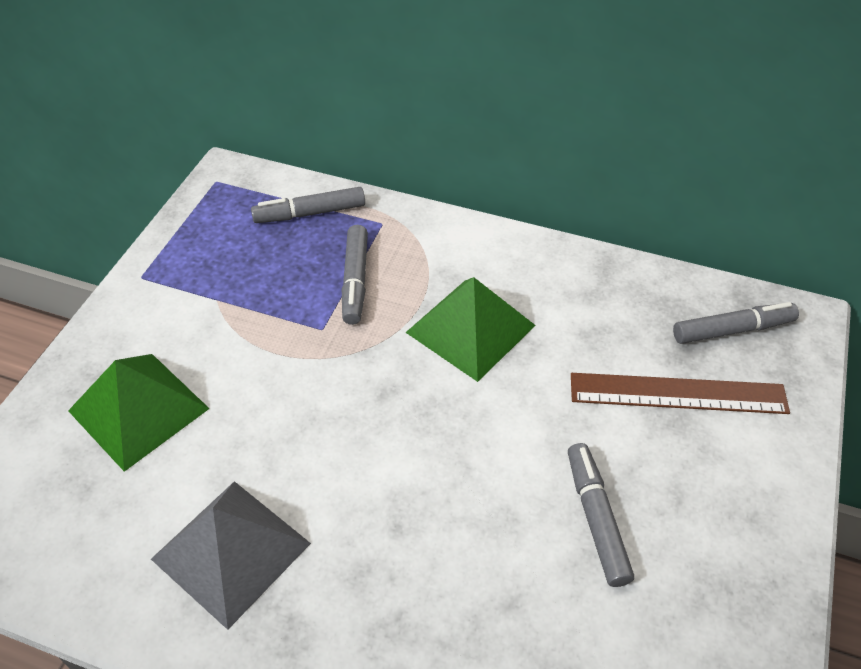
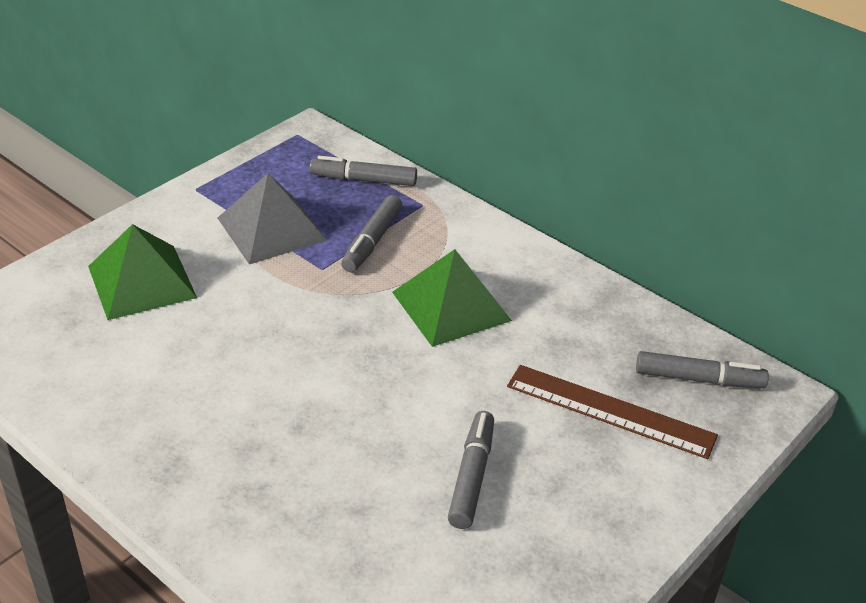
camera: 20 degrees right, 10 degrees down
grey pyramid [151,481,311,630] -> grey pyramid moved to [218,173,327,264]

